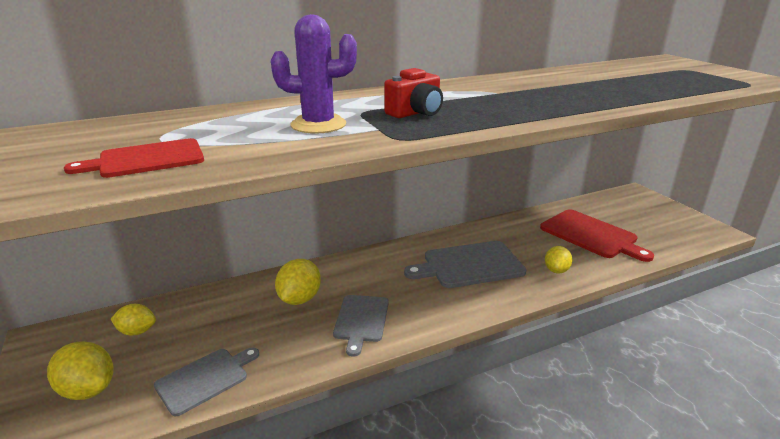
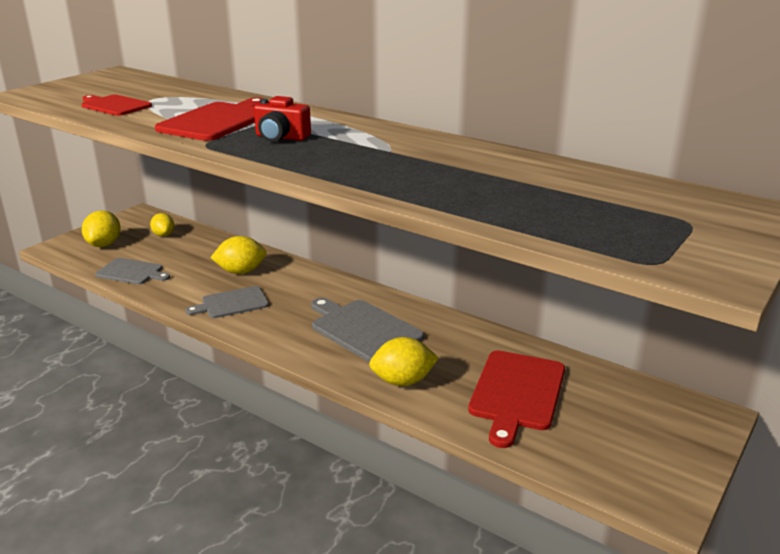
camera: 60 degrees right, 0 degrees up
purple cactus [271,14,357,134] -> red cutting board [155,97,265,141]
yellow lemon [545,246,573,274] -> yellow lemon [369,337,439,386], size x1.50

